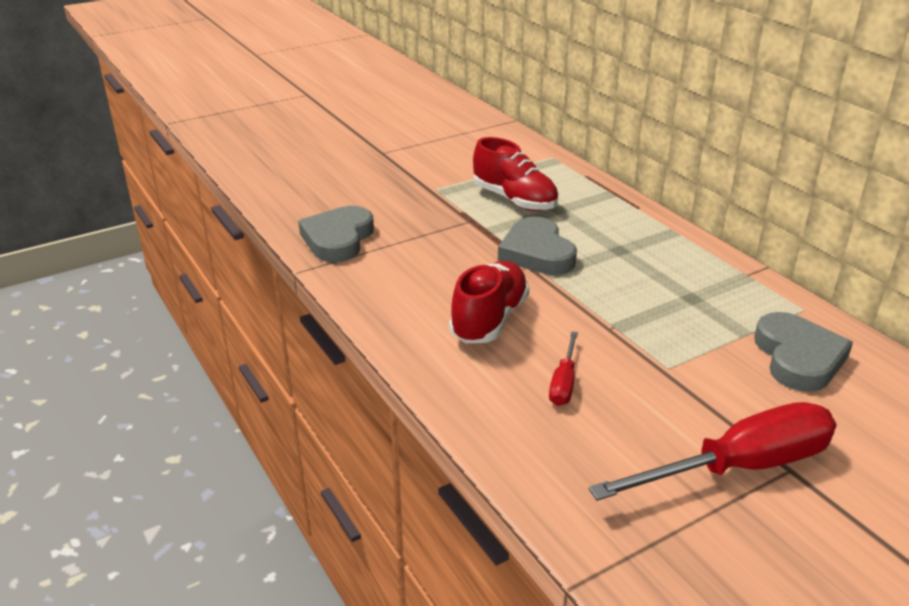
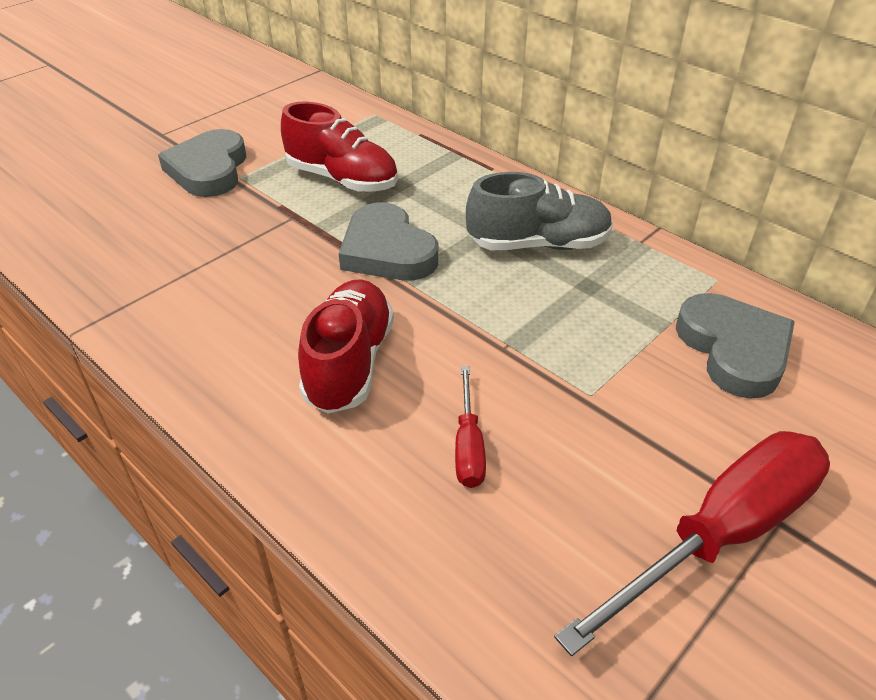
camera: 15 degrees left, 10 degrees up
grey heart [298,206,374,262] -> grey heart moved to [158,129,246,197]
none -> grey shoe [466,172,613,250]

